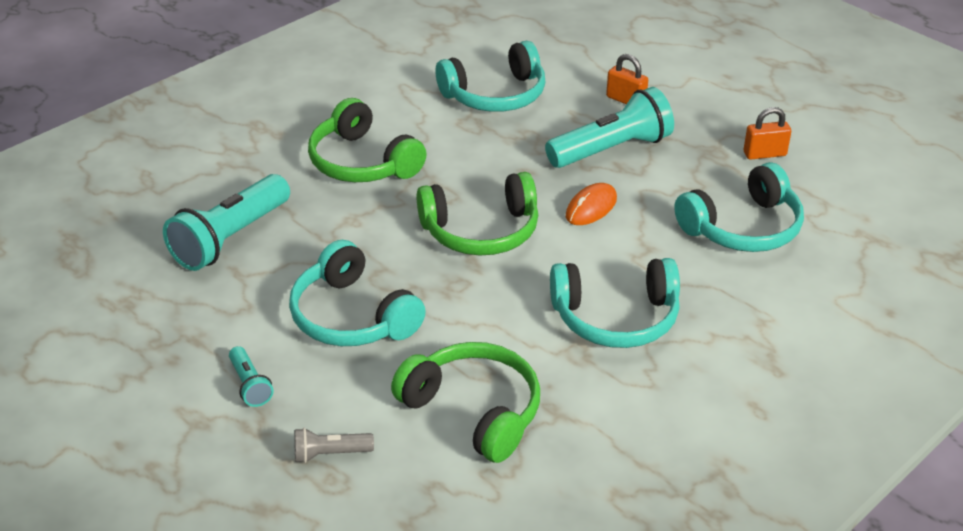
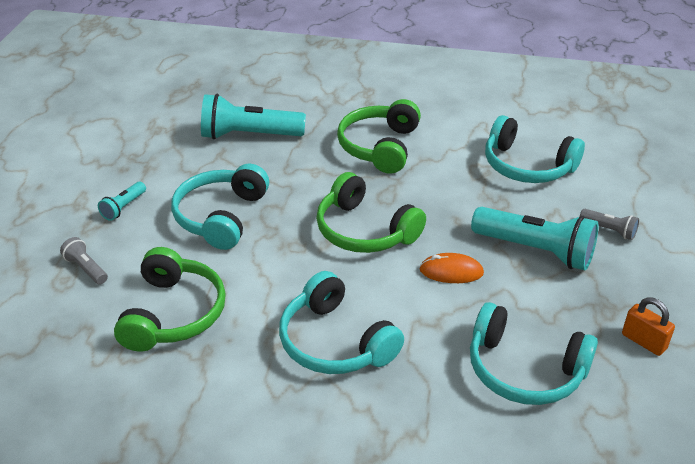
camera: 55 degrees right, 0 degrees up
orange padlock [606,54,648,104] -> grey flashlight [580,209,639,240]

